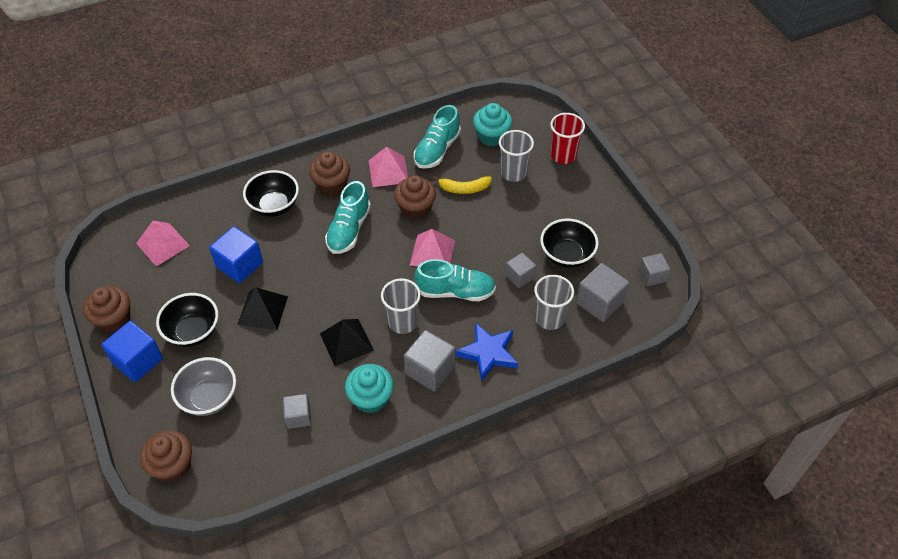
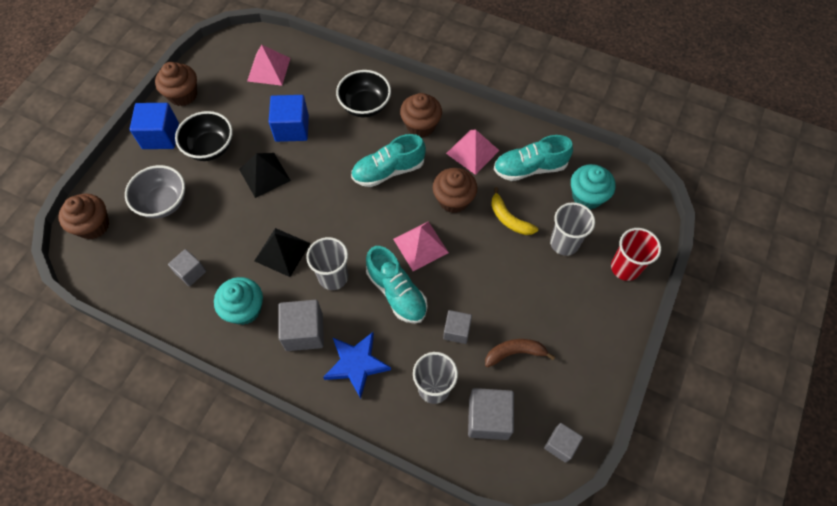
camera: 50 degrees right, 10 degrees up
black bowl [540,218,599,268] -> brown banana [485,339,555,367]

